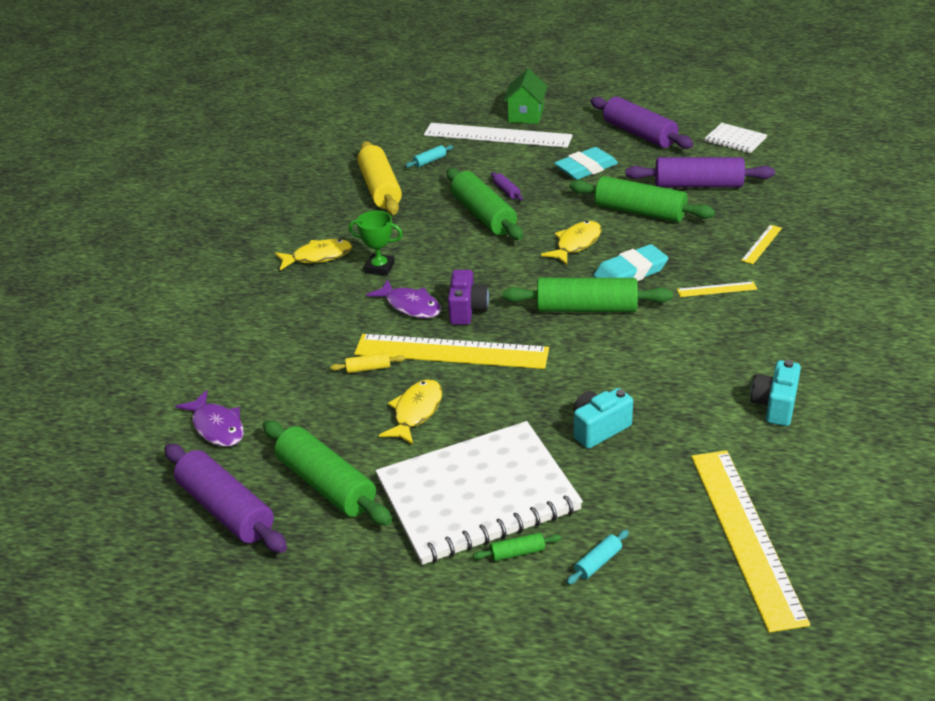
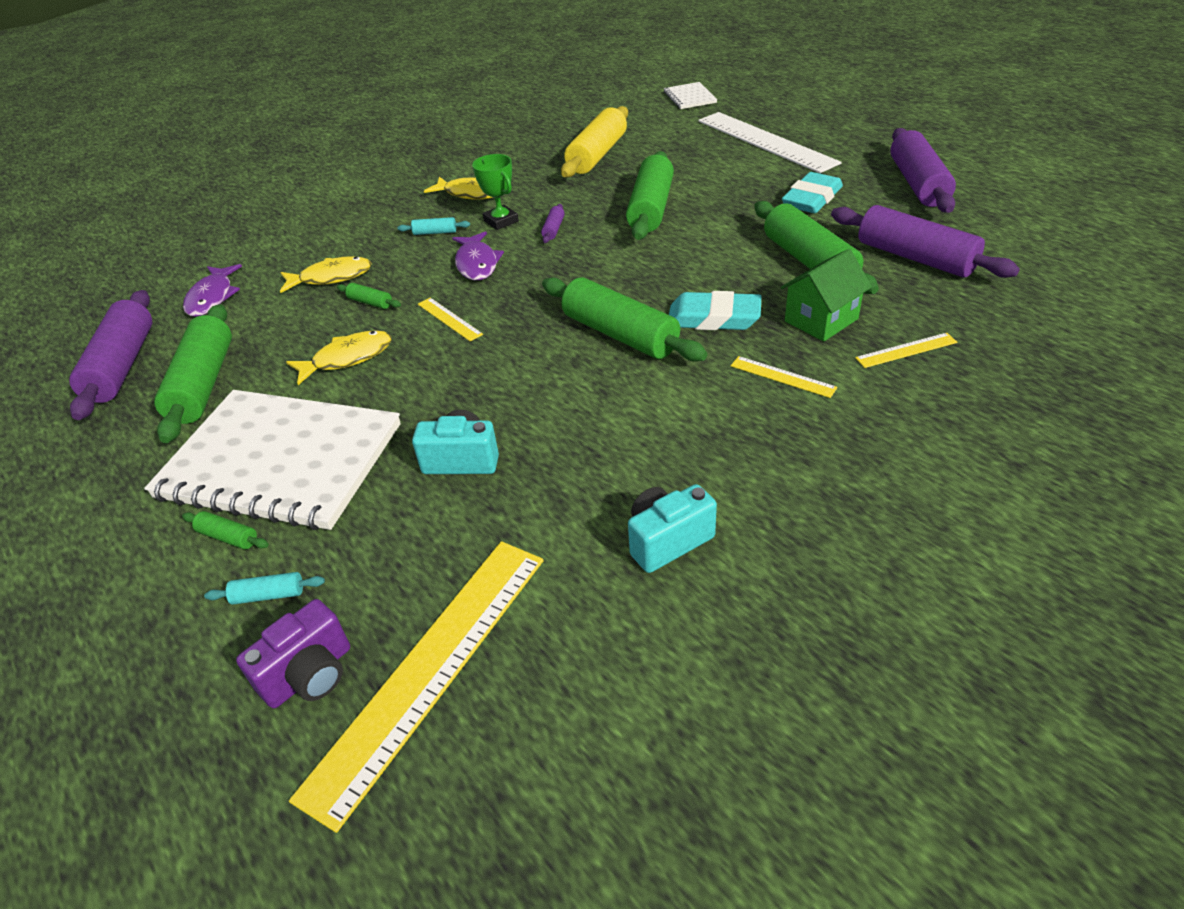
camera: 40 degrees right, 5 degrees up
yellow rolling pin [330,353,405,373] -> green rolling pin [337,283,401,309]
yellow ruler [354,334,549,369] -> yellow ruler [418,298,483,342], size x0.43
turquoise rolling pin [405,145,453,168] -> turquoise rolling pin moved to [397,217,470,235]
purple camera [448,270,489,325] -> purple camera moved to [236,599,350,708]
purple rolling pin [491,172,523,201] -> purple rolling pin moved to [541,204,565,243]
green house [503,69,548,124] -> green house moved to [781,249,872,341]
yellow fish [541,221,602,265] -> yellow fish moved to [280,256,372,293]
turquoise eraser [554,147,618,180] -> turquoise eraser turned 60 degrees counterclockwise [782,172,843,213]
white notebook [705,123,767,153] -> white notebook moved to [664,82,717,109]

